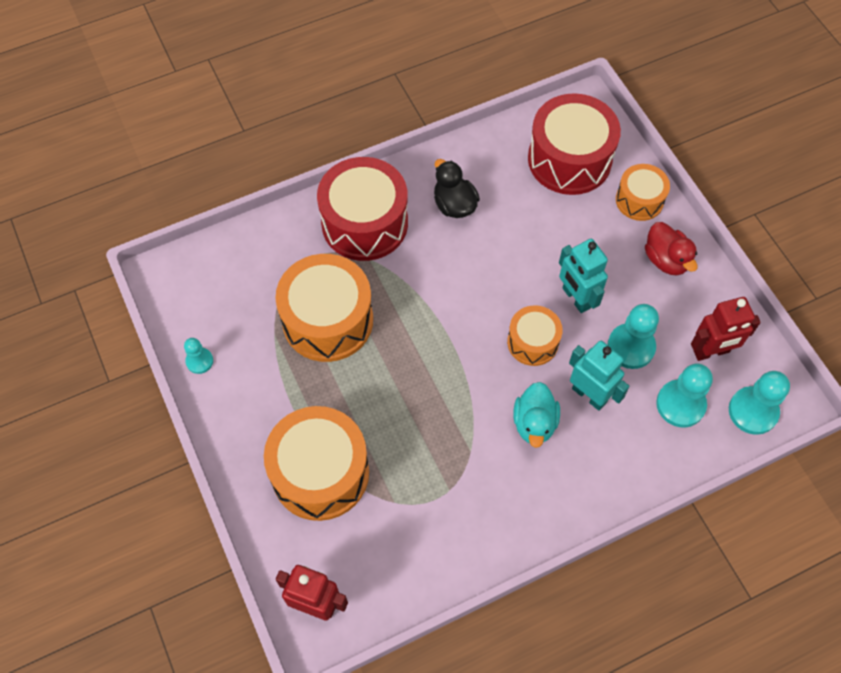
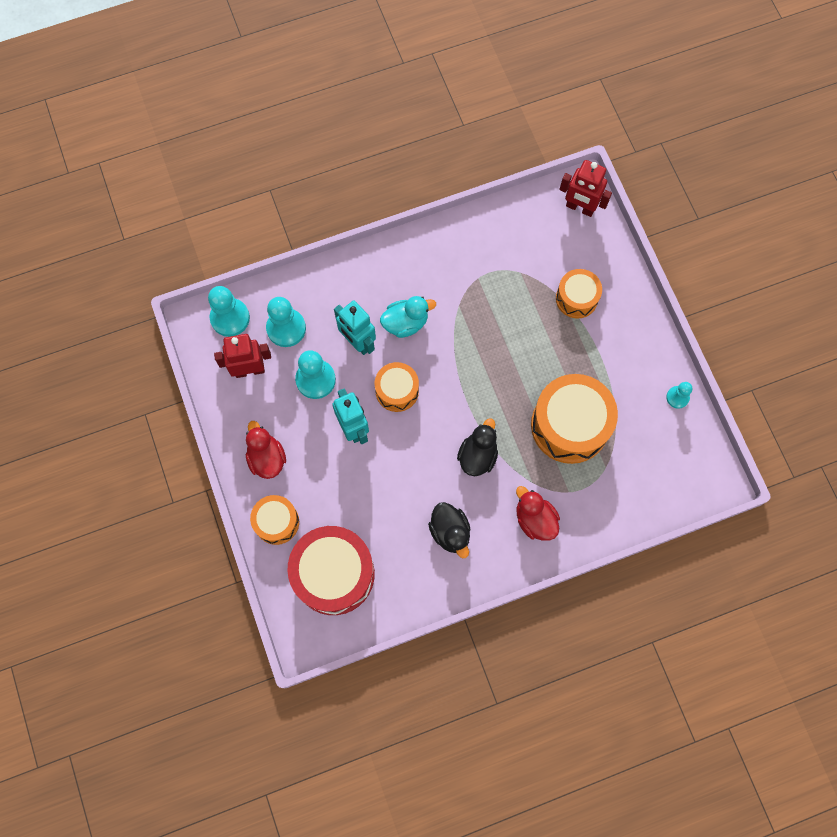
camera: 175 degrees left, 10 degrees up
orange drum [264,406,369,521] -> orange drum [556,269,602,318], size x0.56
red drum [317,157,408,261] -> red duck [516,486,560,541]
turquoise duck [513,382,560,448] -> turquoise duck turned 60 degrees clockwise [380,296,436,338]
none -> black duck [457,418,498,476]

